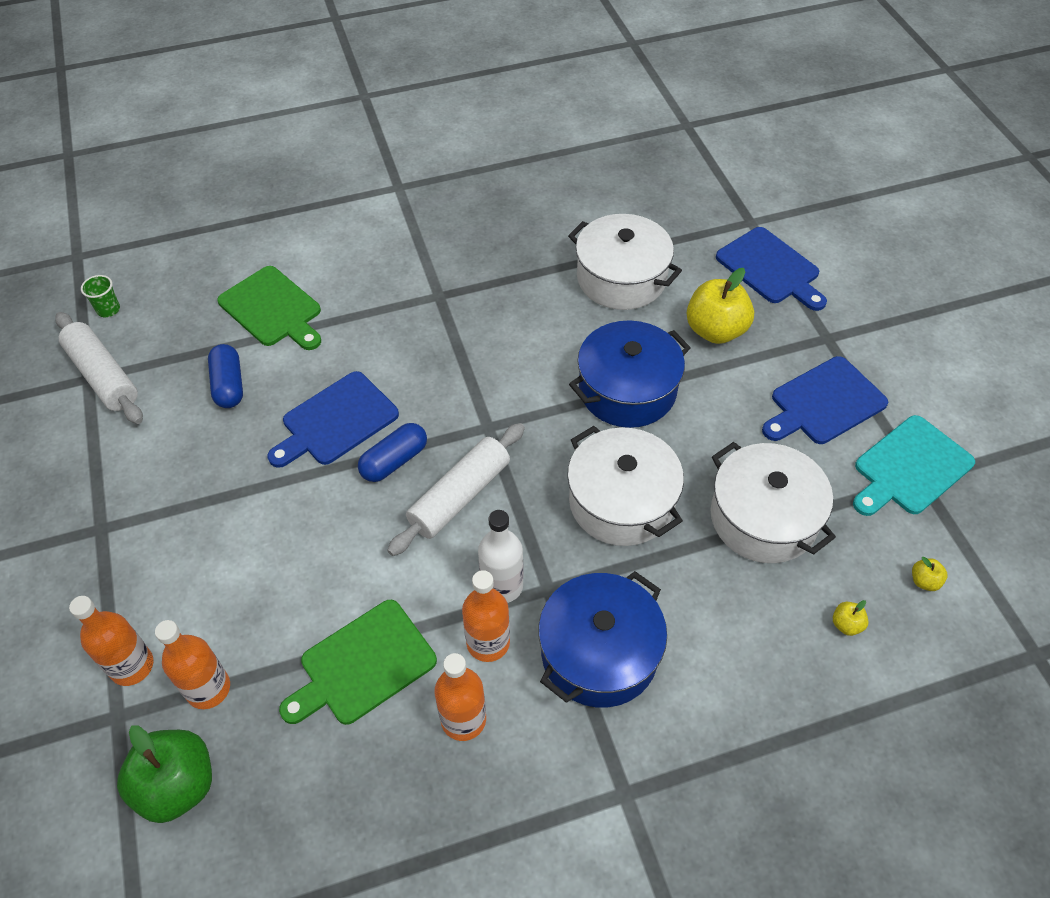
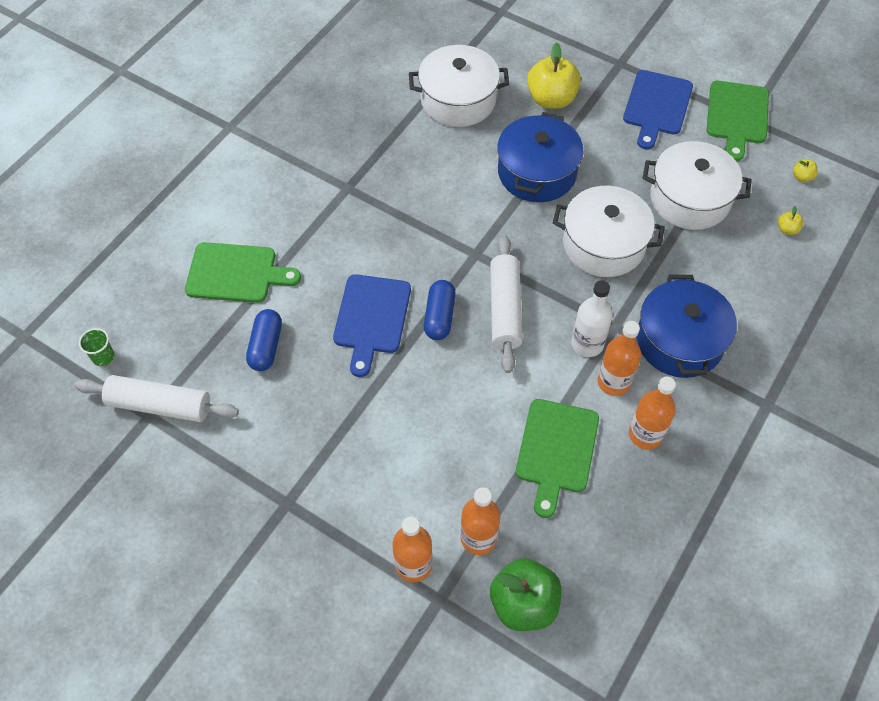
camera: 40 degrees left, 5 degrees up
blue capsule [208,344,243,408] -> blue capsule turned 60 degrees clockwise [246,309,282,371]
blue cutting board [716,227,827,311] -> none
turquoise cutting board [853,415,975,516] -> green cutting board [707,81,769,161]

